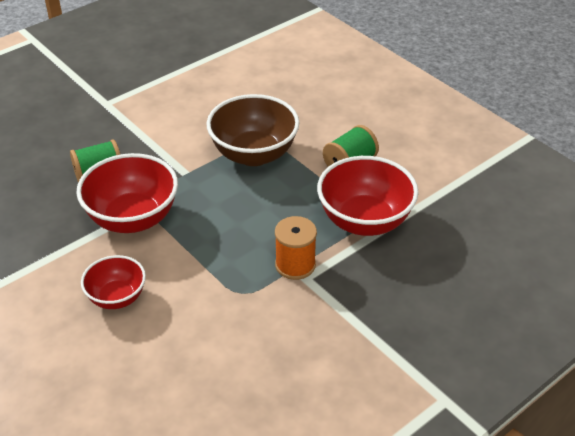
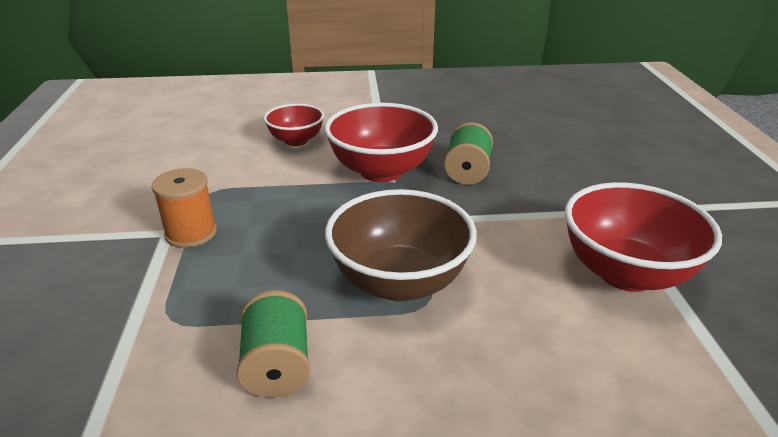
camera: 125 degrees right, 10 degrees down
red bowl [317,156,418,236] -> red bowl moved to [565,182,722,292]

